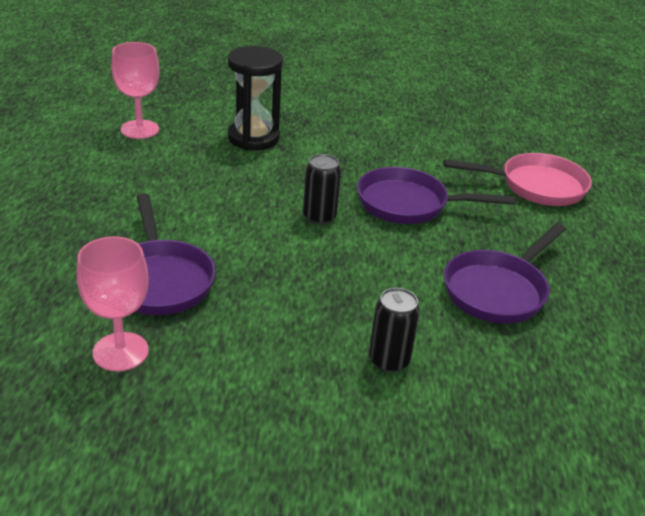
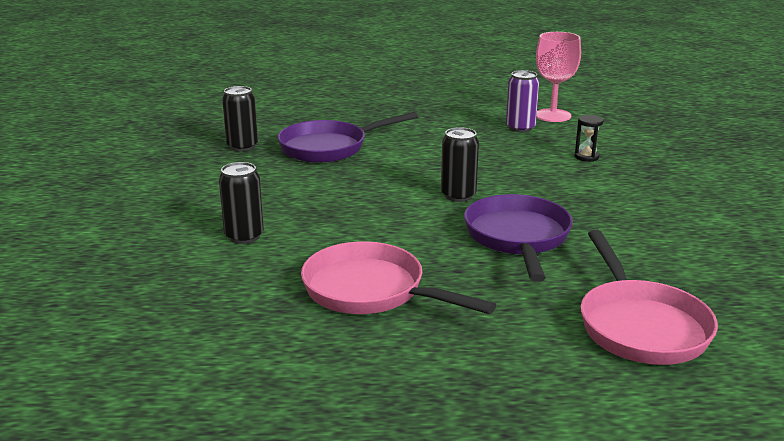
camera: 85 degrees right, 10 degrees down
pink goblet [77,236,149,371] -> black can [222,86,258,151]
black hourglass [228,46,283,150] -> black hourglass [574,115,603,162], size x0.43
purple pan [444,223,566,324] -> pink pan [301,241,496,314]
none -> purple can [506,70,539,132]

